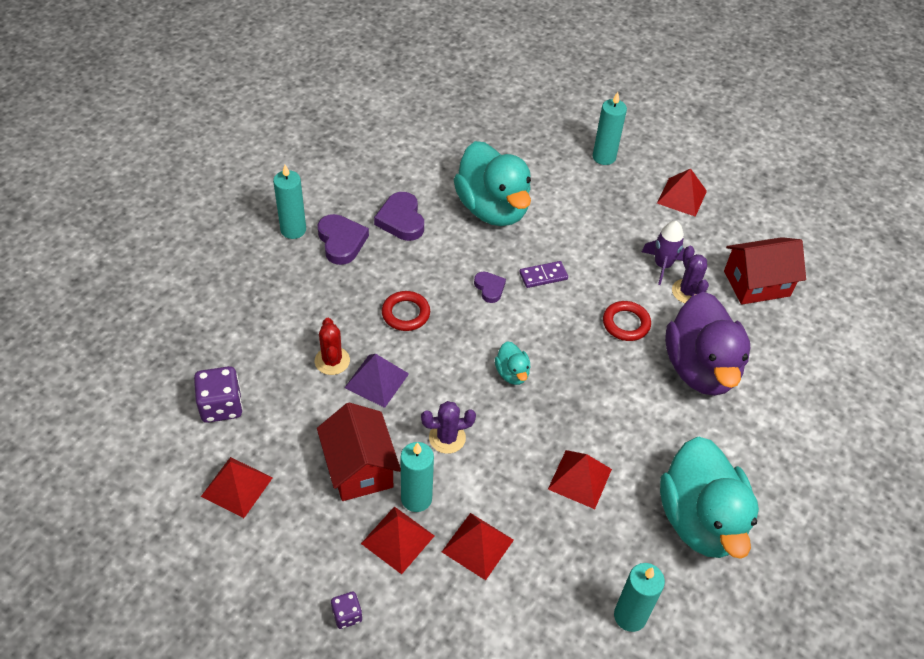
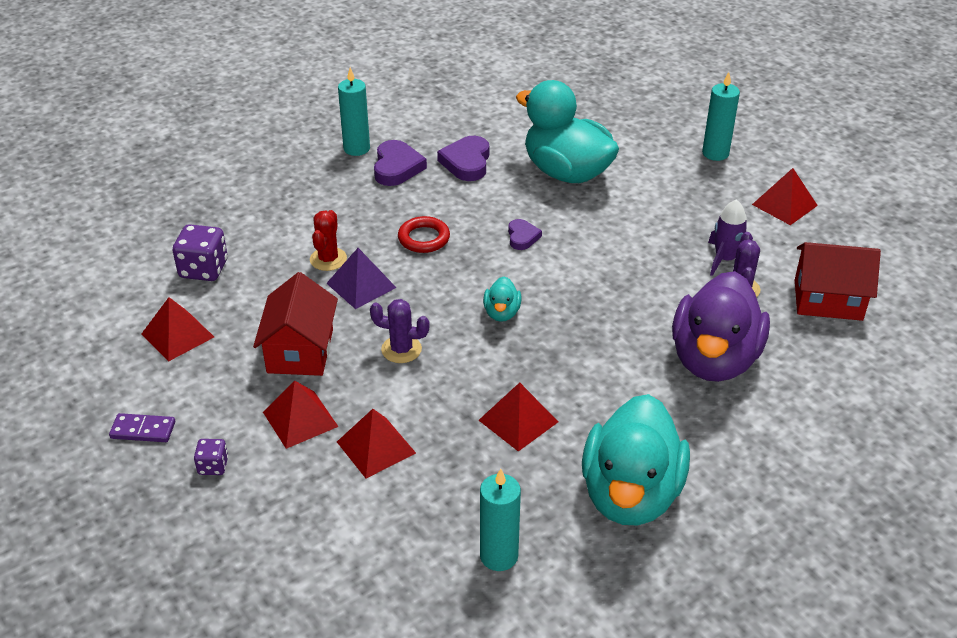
camera: 25 degrees right, 10 degrees down
turquoise candle [401,442,434,512] -> none
turquoise duck [453,141,531,226] -> turquoise duck turned 135 degrees clockwise [516,80,619,183]
purple domino [520,261,568,288] -> purple domino moved to [109,413,175,442]
red ring [603,301,651,341] -> none

